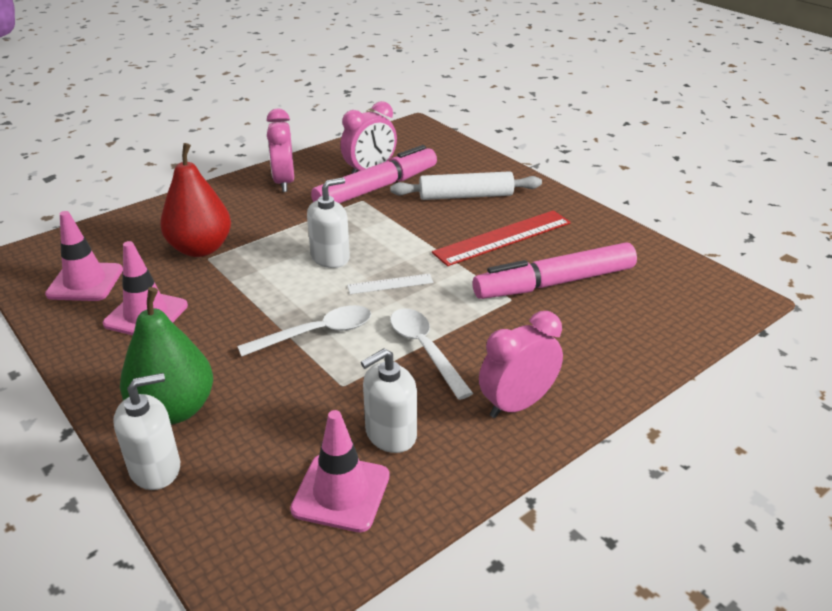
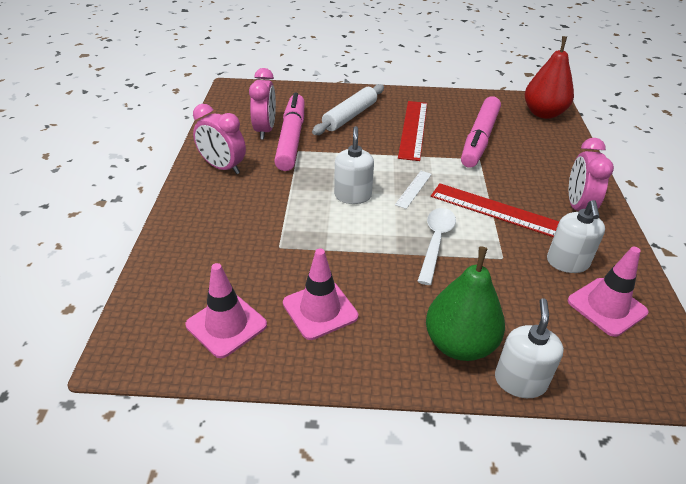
camera: 50 degrees left, 5 degrees up
red pear [160,143,231,257] -> red pear moved to [525,36,574,119]
white spoon [390,308,473,400] -> red ruler [431,183,559,237]

